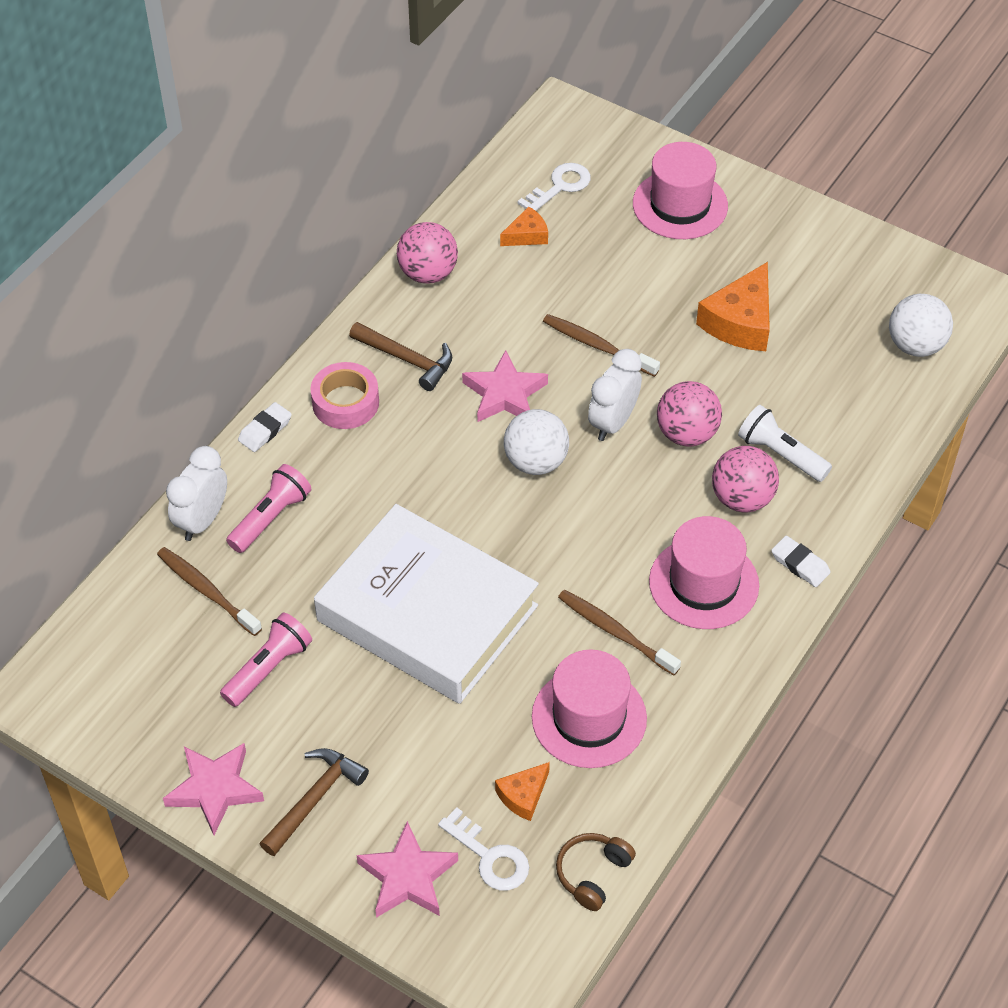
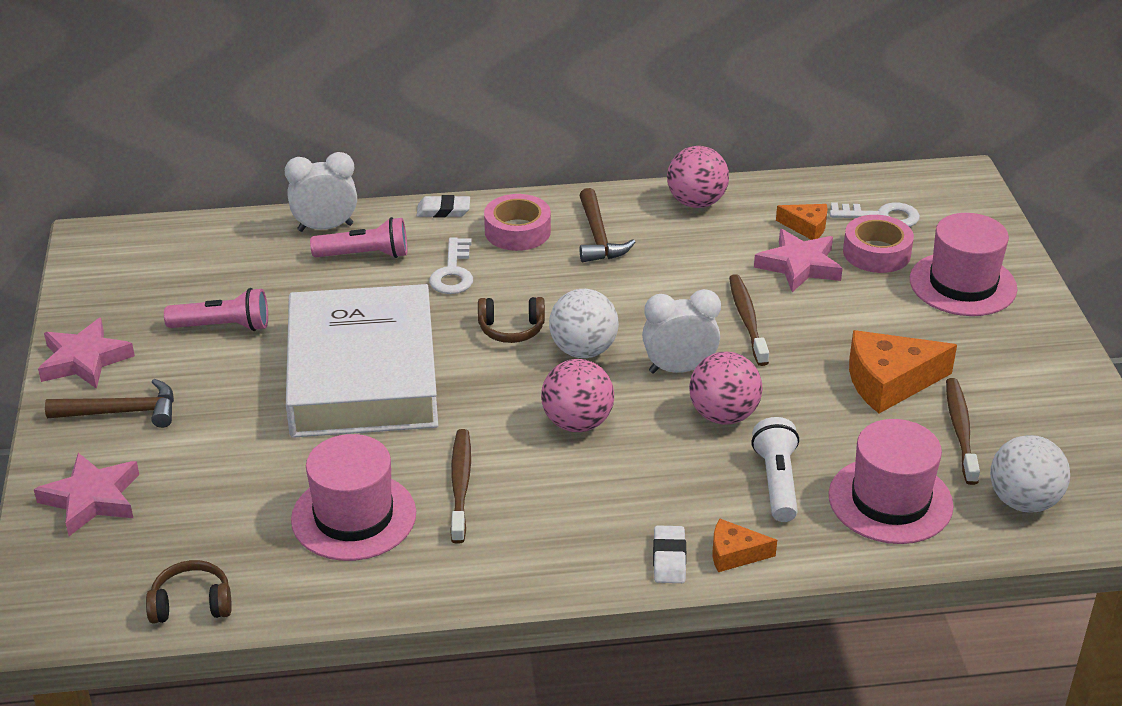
camera: 50 degrees right, 15 degrees down
brown toothbrush [157,547,262,636] -> brown toothbrush moved to [946,378,980,485]
white key [438,807,529,891] -> white key moved to [429,237,473,294]
pink star [462,350,548,422] -> pink star moved to [754,229,843,292]
orange cheese [495,762,550,821] -> orange cheese moved to [713,519,777,572]
pink hat [649,516,759,629] -> pink hat moved to [829,419,954,544]
pink ball [712,446,779,512] -> pink ball moved to [541,359,614,432]
none -> brown headphones [478,297,545,343]
none -> pink tape [843,215,914,273]

